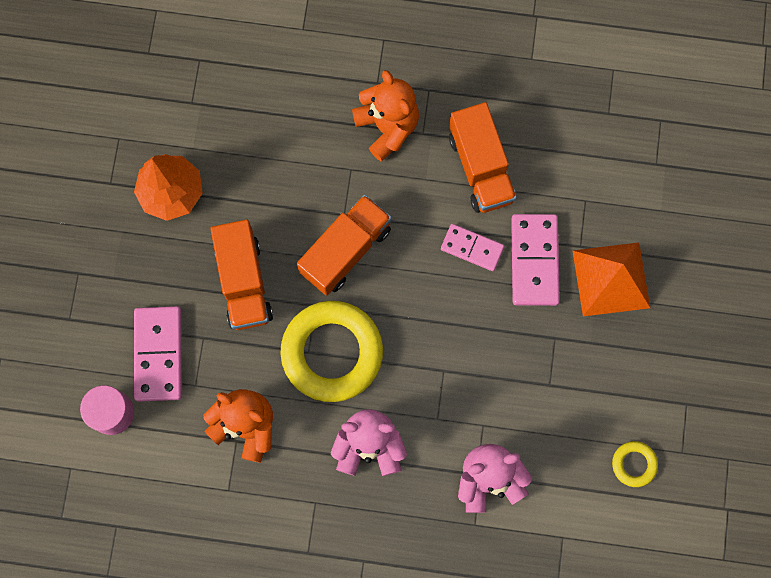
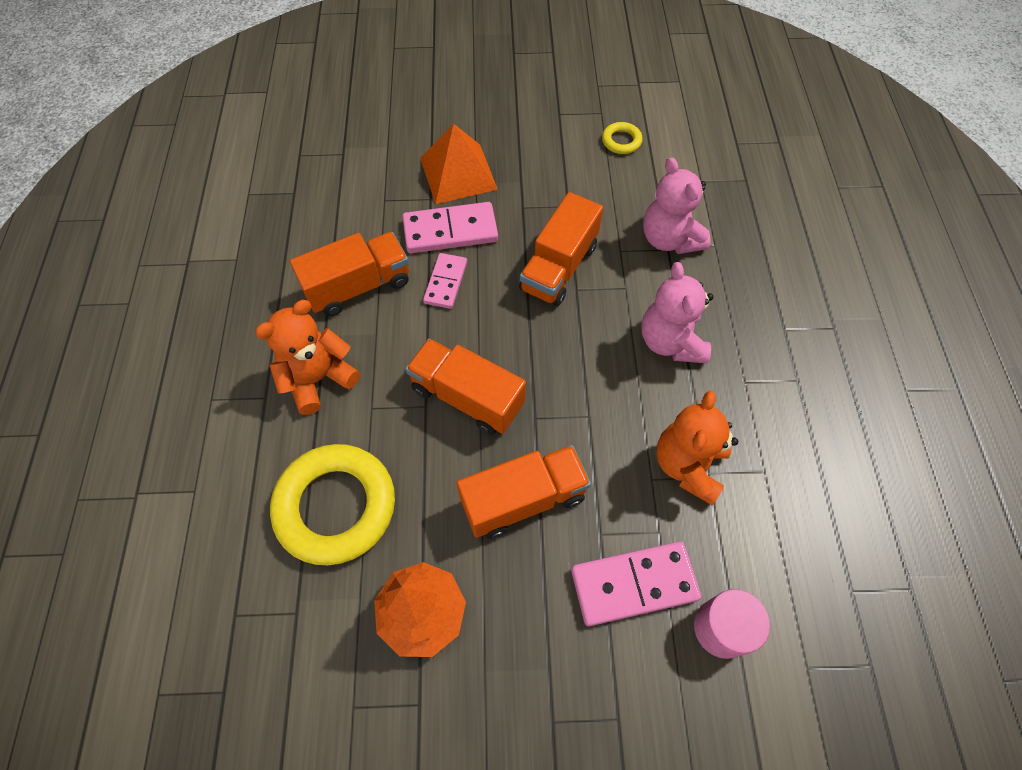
camera: 100 degrees left, 15 degrees down
yellow ring [280,301,383,402] -> yellow ring moved to [270,444,395,565]
none -> orange truck [519,192,603,306]

